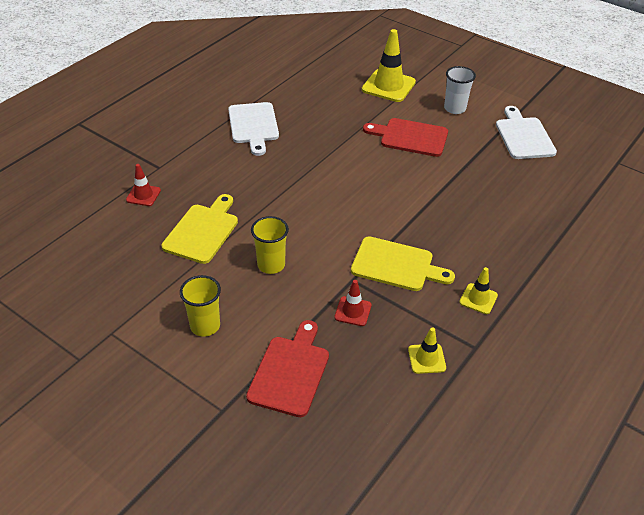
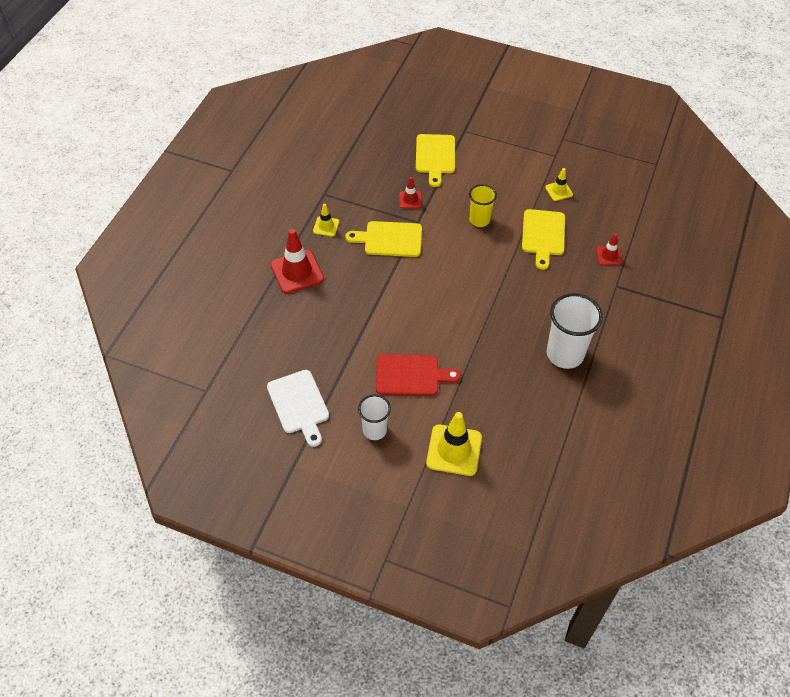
camera: 165 degrees right, 10 degrees up
yellow cup [180,275,221,337] -> none
white cutting board [228,102,279,156] -> white cup [547,293,603,369]
red cutting board [246,320,329,417] -> yellow cutting board [416,134,455,187]
yellow traffic cone [408,327,446,374] -> yellow traffic cone moved to [545,168,573,201]
none -> red traffic cone [270,229,324,294]

